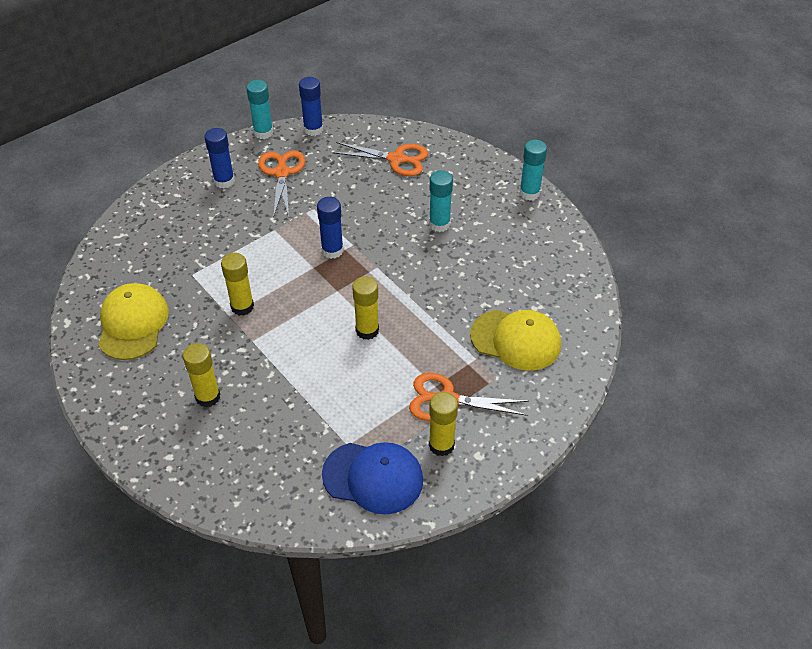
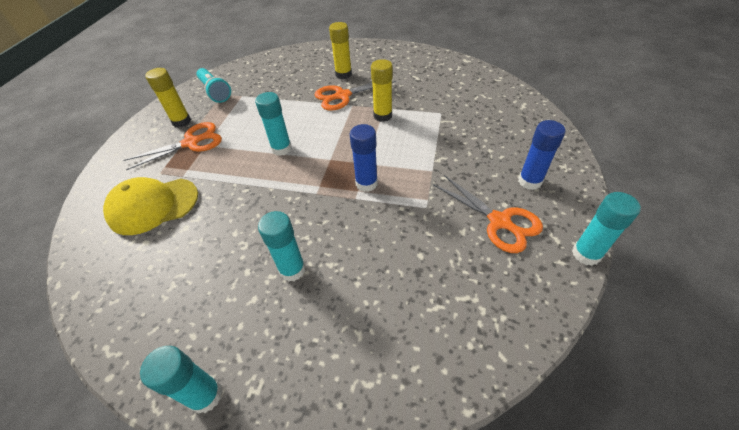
camera: 145 degrees right, 0 degrees up
yellow cap [98,283,169,360] -> none
blue glue stick [299,77,323,136] -> none
blue cap [322,442,423,514] -> turquoise flashlight [196,68,231,103]
orange scissors [332,142,428,176] -> orange scissors moved to [315,81,396,111]
yellow glue stick [352,276,379,340] -> turquoise glue stick [255,92,292,156]

